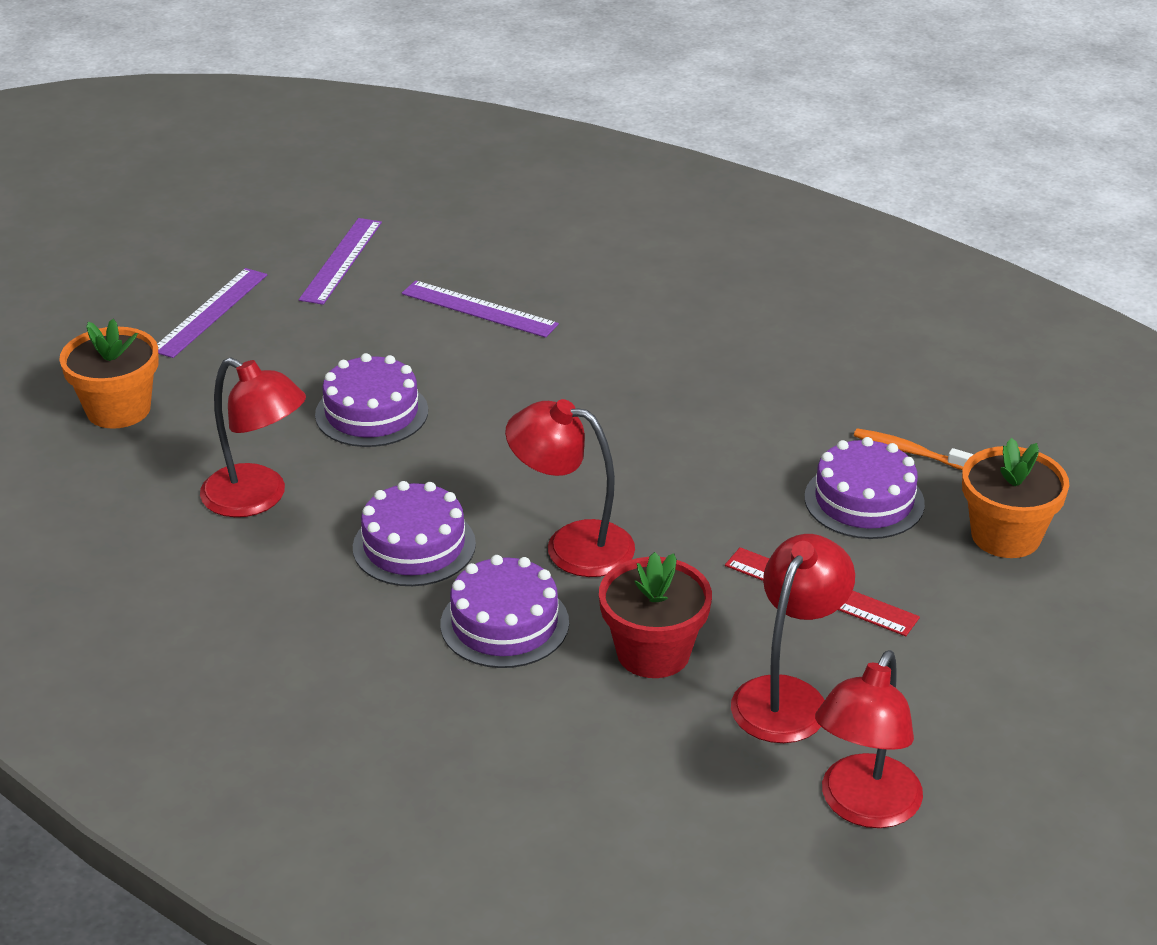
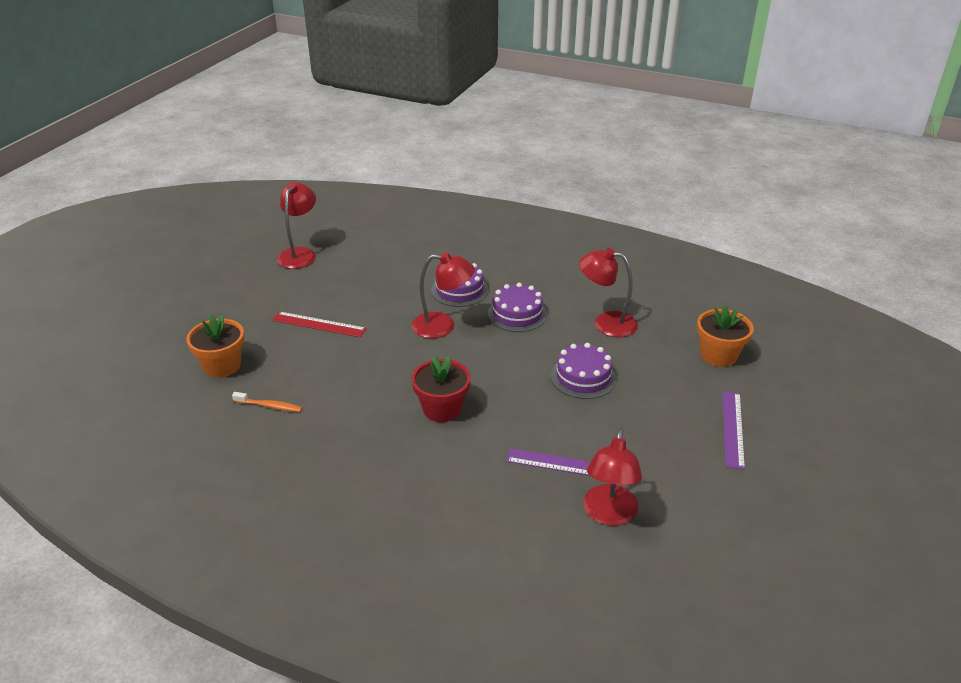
camera: 165 degrees right, 0 degrees up
purple ruler [299,218,382,305] -> none
red flower pot [599,552,712,678] -> red flower pot moved to [411,356,471,422]
red lamp [731,534,855,743] -> red lamp moved to [584,429,642,526]
purple cake [804,437,925,539] -> none

